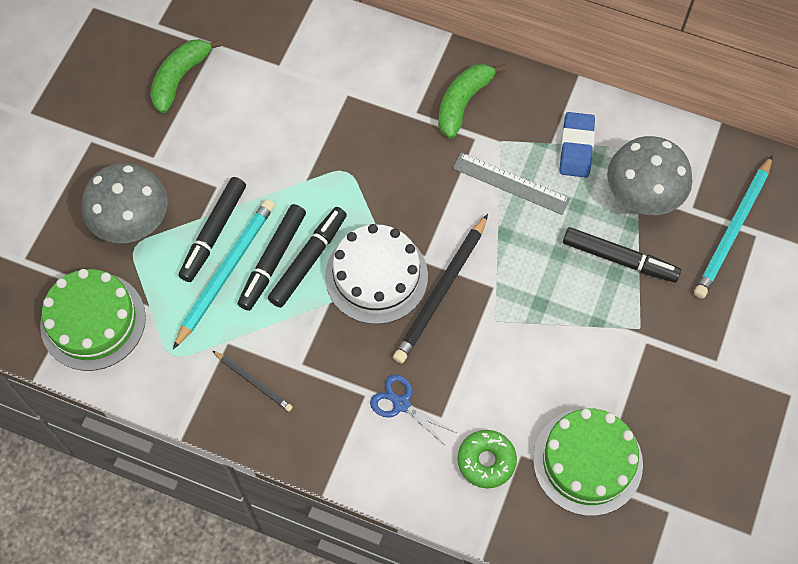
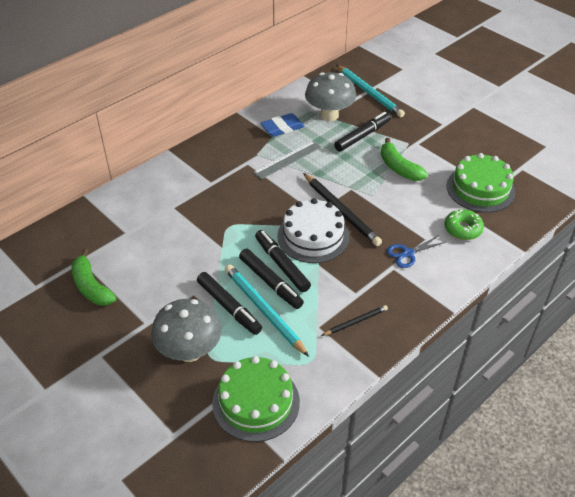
camera: 65 degrees left, 20 degrees down
green banana [438,64,506,138] -> green banana moved to [381,138,428,181]
blue eraser [560,112,595,178] -> blue eraser turned 60 degrees counterclockwise [260,113,305,137]

